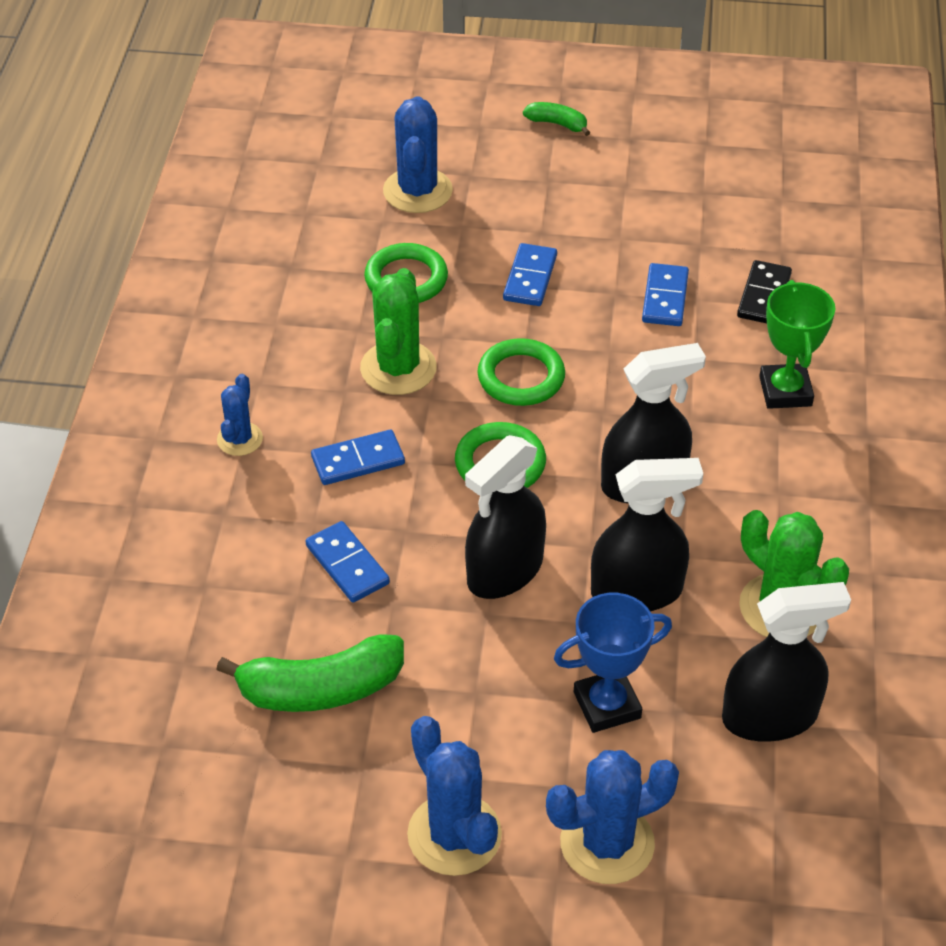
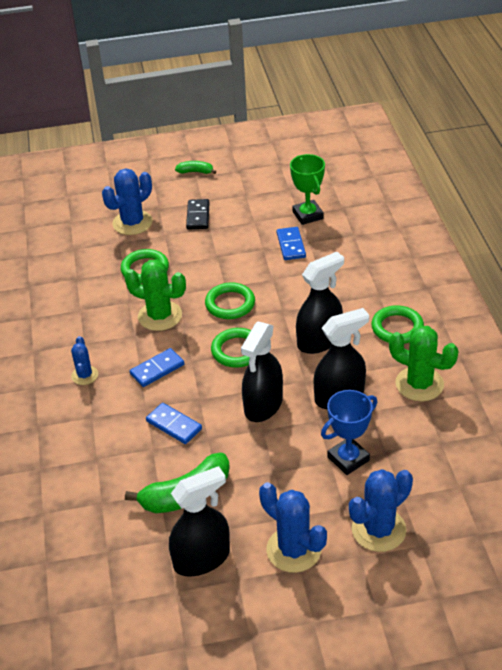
camera: 15 degrees left, 5 degrees down
green cactus [360,268,437,395] -> green cactus turned 60 degrees counterclockwise [125,259,186,331]
blue cactus [383,97,453,213] -> blue cactus turned 60 degrees clockwise [102,168,153,235]
blue domino [503,243,557,306] -> none
black spray bottle [722,582,851,742] -> black spray bottle moved to [169,466,230,576]
black domino [737,260,792,323] -> black domino moved to [186,199,209,230]
green trophy [759,280,835,409] -> green trophy moved to [290,154,325,225]
none -> green ring [371,305,424,344]

